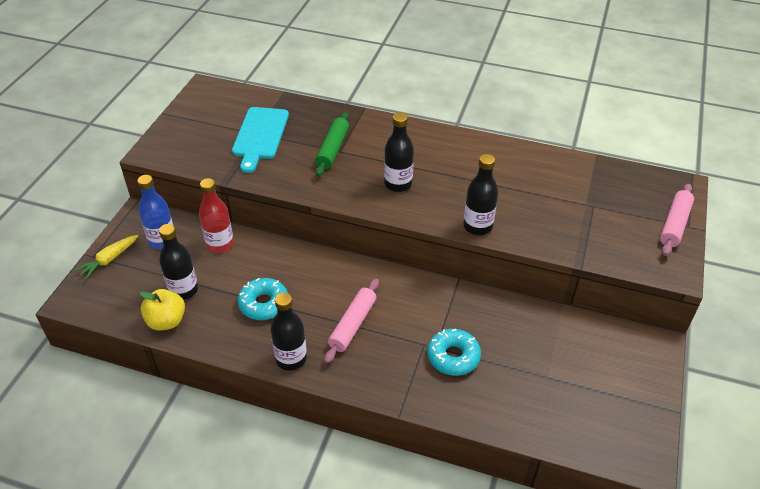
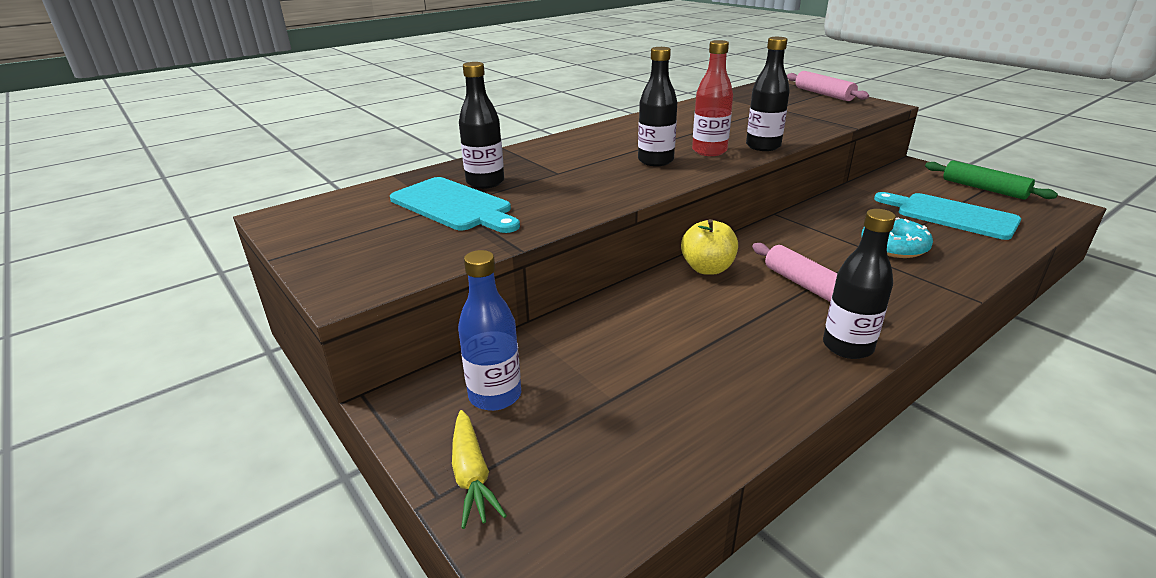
camera: 55 degrees left, 15 degrees down
yellow apple [140,289,185,331] -> yellow apple moved to [681,219,738,275]
black bottle [159,224,198,300] -> black bottle moved to [459,62,504,189]
red bottle [199,178,234,253] -> red bottle moved to [692,40,733,156]
turquoise donut [238,278,288,320] -> none
green rolling pin [315,112,349,176] -> green rolling pin moved to [925,160,1058,200]
none -> turquoise cutting board [874,192,1021,240]

